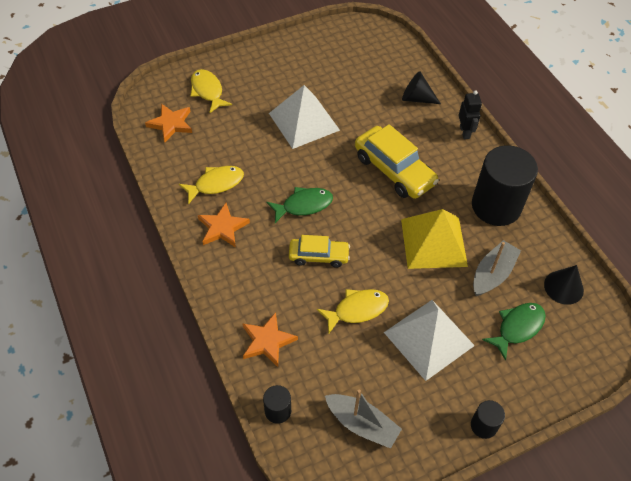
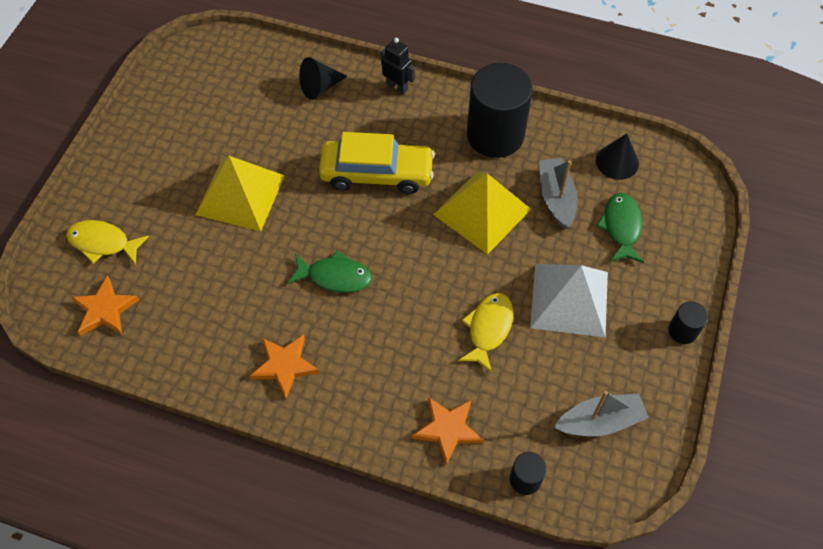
camera: 45 degrees left, 5 degrees up
yellow fish [179,166,244,204] -> none
green fish [267,187,333,223] -> green fish turned 75 degrees clockwise [287,250,372,293]
white pyramid [269,85,340,149] -> yellow pyramid [196,156,285,231]
yellow car [289,235,350,268] -> none

